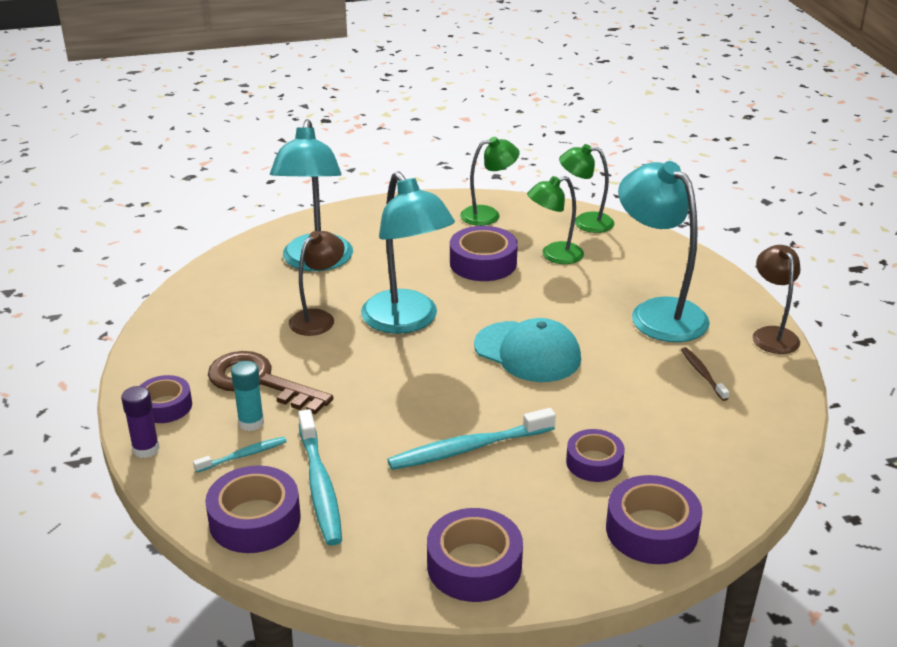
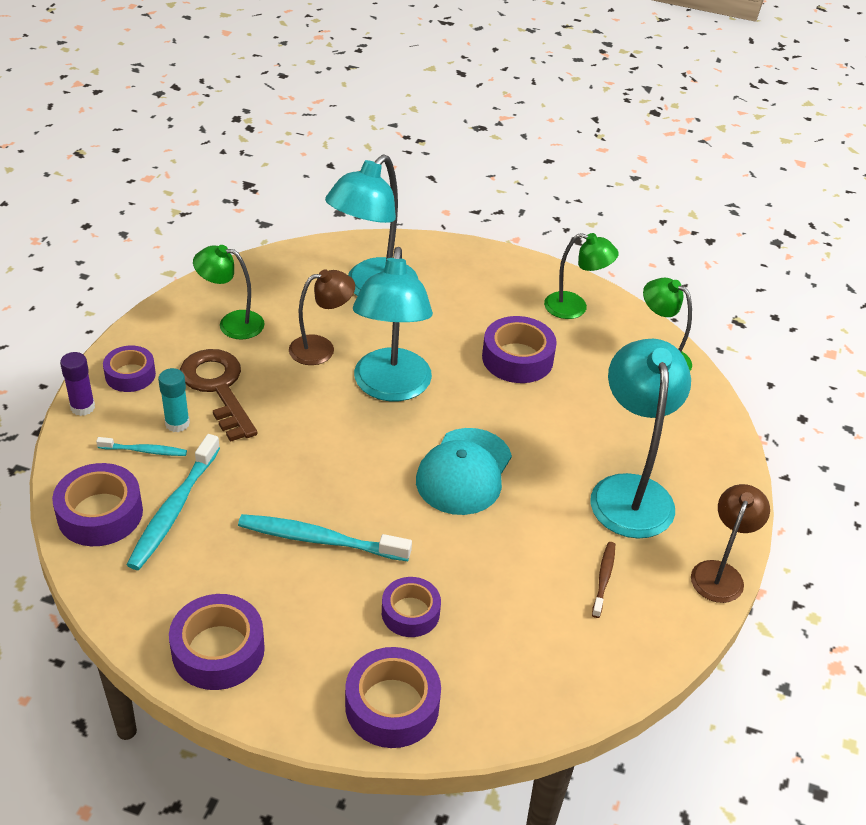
camera: 30 degrees right, 10 degrees up
turquoise cap [474,318,581,382] -> turquoise cap turned 45 degrees clockwise [416,428,512,515]
green lamp [527,176,584,264] -> green lamp moved to [193,245,265,340]

